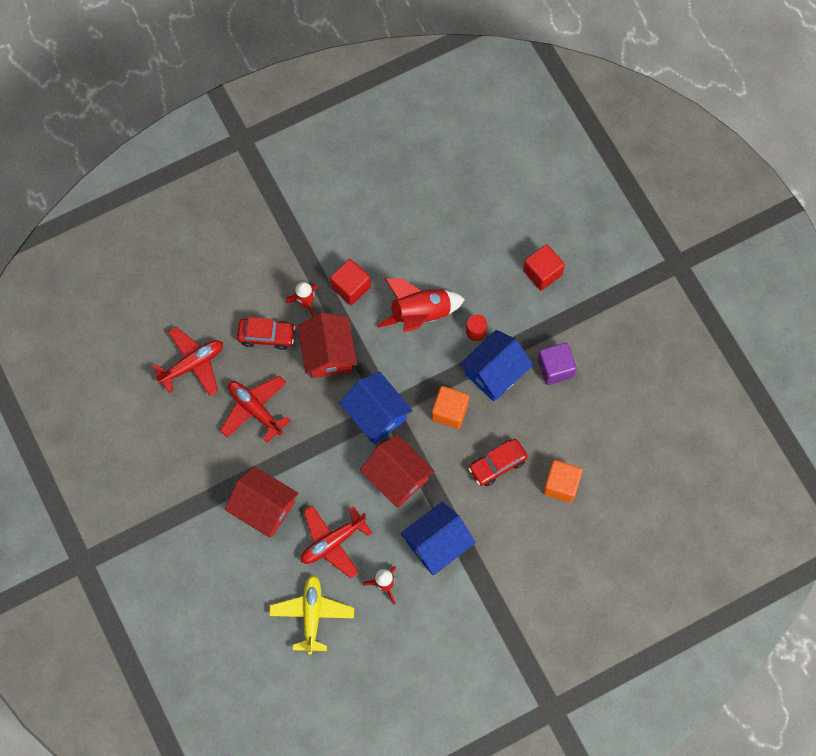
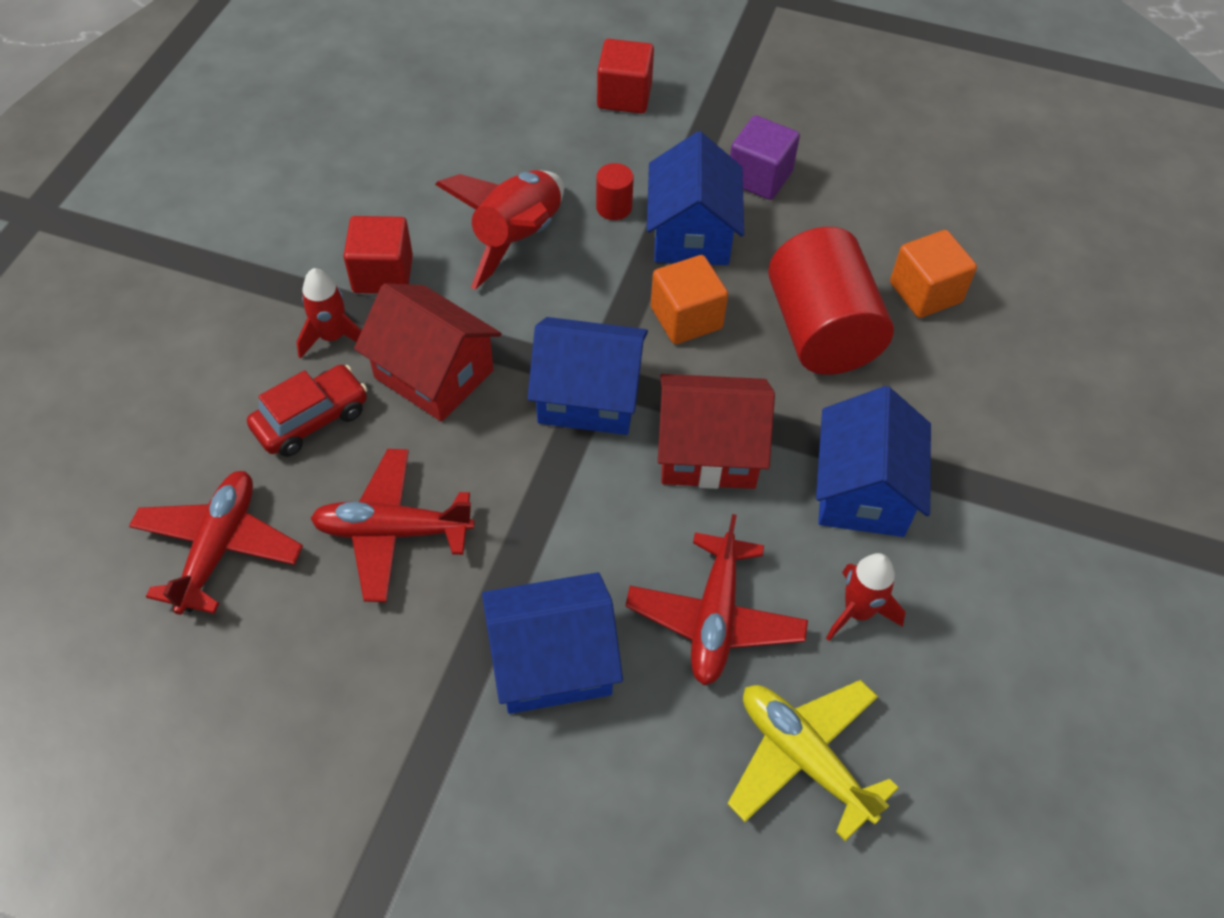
camera: 45 degrees left, 15 degrees down
red house [225,466,299,537] -> blue house [482,572,623,714]
red car [468,439,528,486] -> red cylinder [768,227,894,375]

